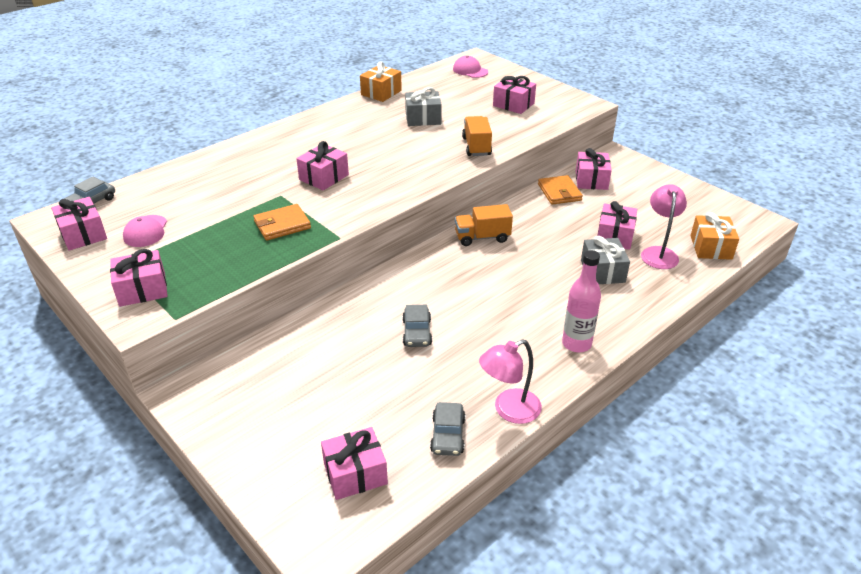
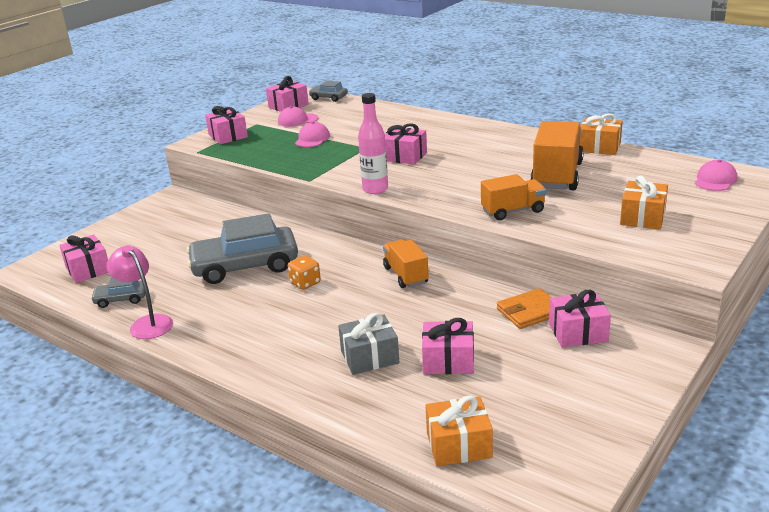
camera: 80 degrees right, 10 degrees down
orange wallet [253,204,311,241] -> none
grey car [402,305,432,347] -> grey car [186,213,298,284], size x2.13
grey gift [405,87,442,126] -> orange truck [530,121,584,190]
pink gift [493,76,536,114] -> orange gift [620,176,668,230]
pink bottle [562,250,601,352] -> pink bottle moved to [358,93,388,194]
pink lamp [641,184,687,269] -> none
none -> orange dice [288,256,321,290]
none -> pink cap [295,122,330,147]

